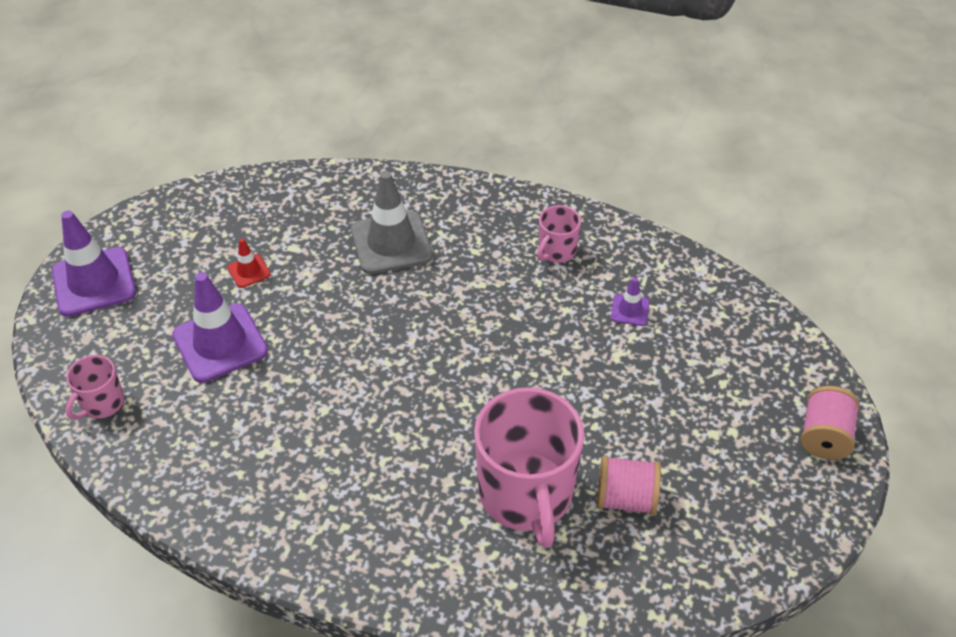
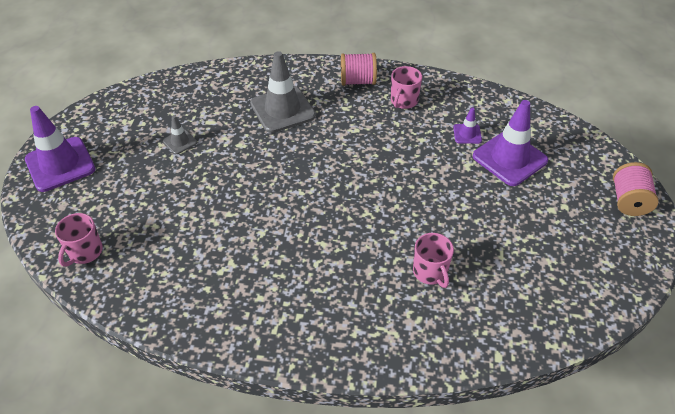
camera: 10 degrees left, 0 degrees up
purple traffic cone [172,272,268,383] -> purple traffic cone moved to [473,100,548,186]
red traffic cone [227,238,271,288] -> grey traffic cone [163,115,197,154]
pink mug [474,387,584,548] -> pink mug [413,233,454,288], size x0.48
pink spool [597,455,661,515] -> pink spool moved to [341,53,377,86]

